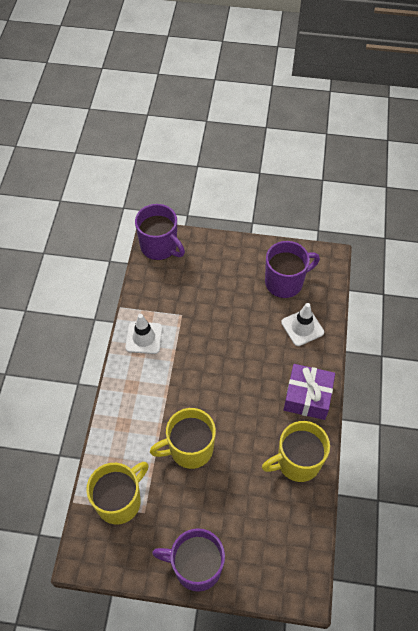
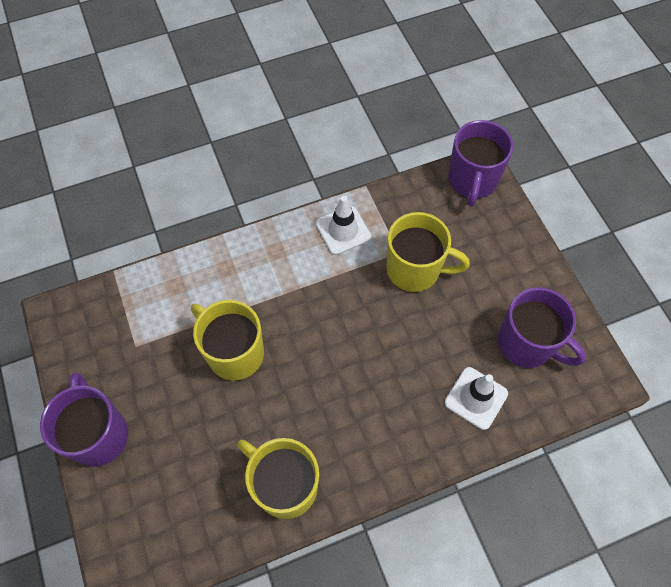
camera: 60 degrees right, 5 degrees up
yellow mug [86,462,148,524] -> yellow mug moved to [386,212,470,292]
purple gift [284,364,335,420] -> none

